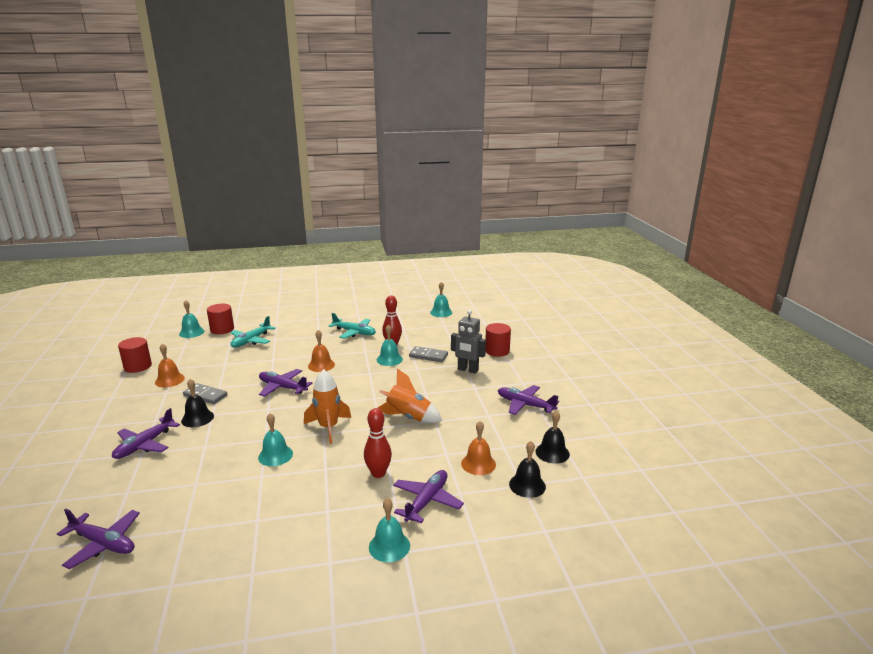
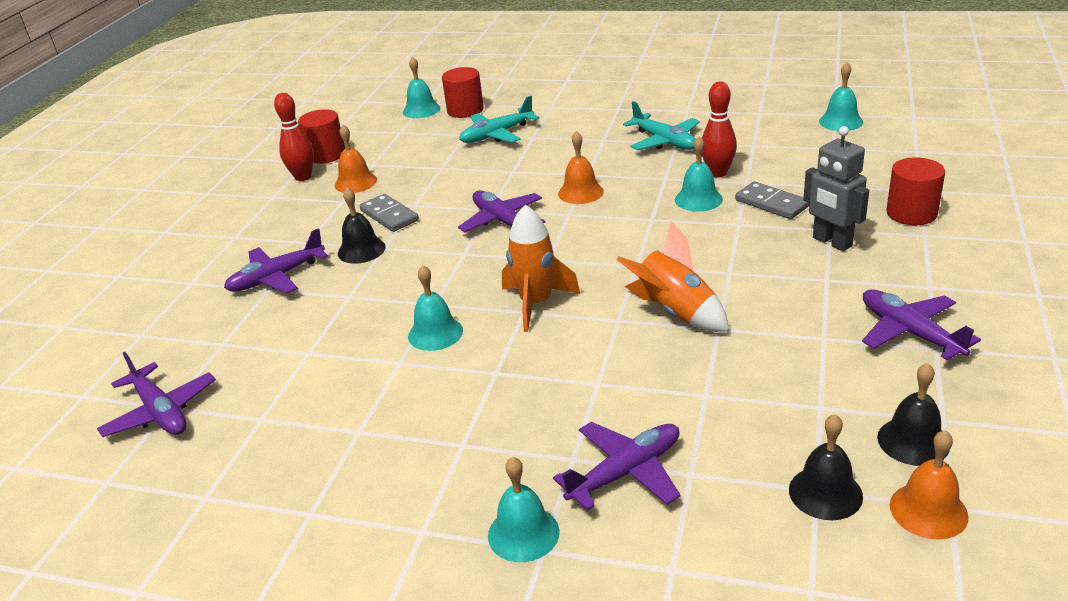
camera: 30 degrees right, 10 degrees up
red bowling pin [364,408,392,478] -> red bowling pin moved to [274,93,314,181]
orange bell [461,421,496,475] -> orange bell moved to [890,430,969,539]

